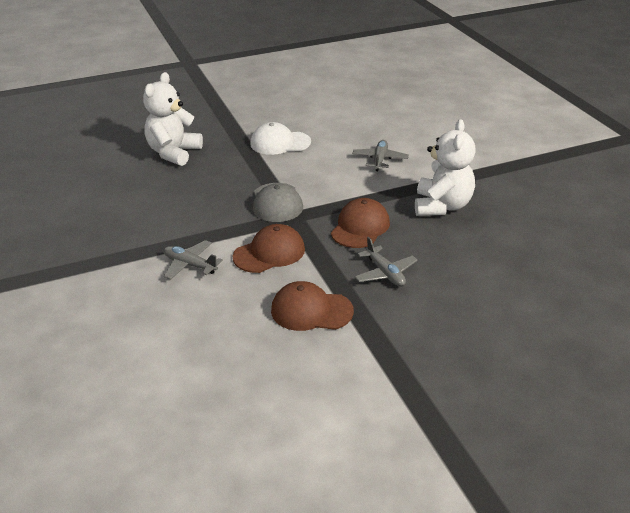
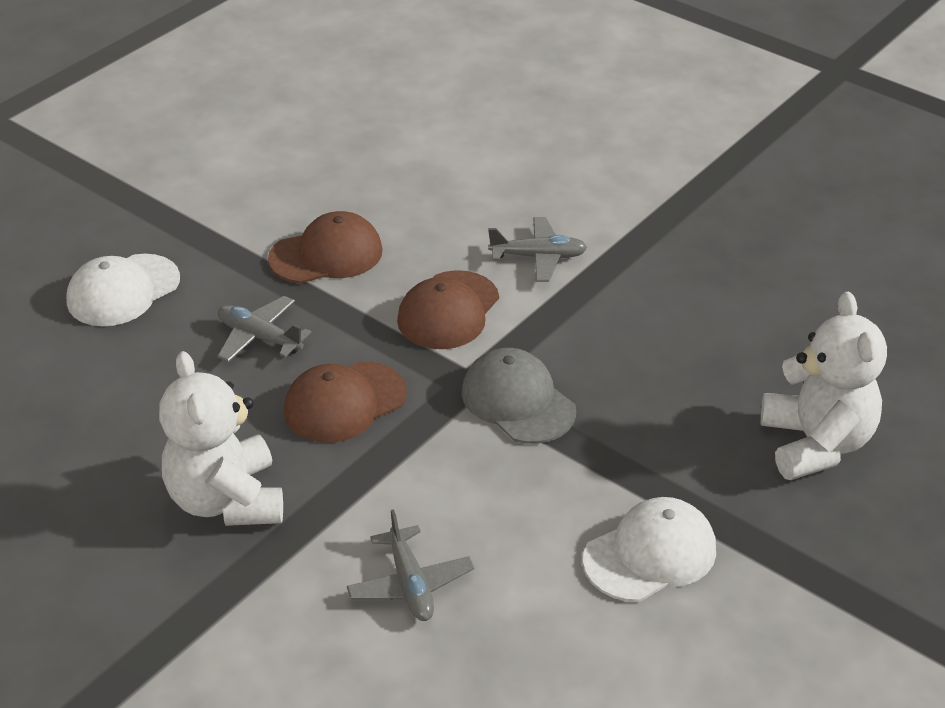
camera: 150 degrees right, 5 degrees up
brown cap [331,198,390,248] -> brown cap turned 60 degrees clockwise [284,361,407,443]
none -> white cap [66,254,180,326]

